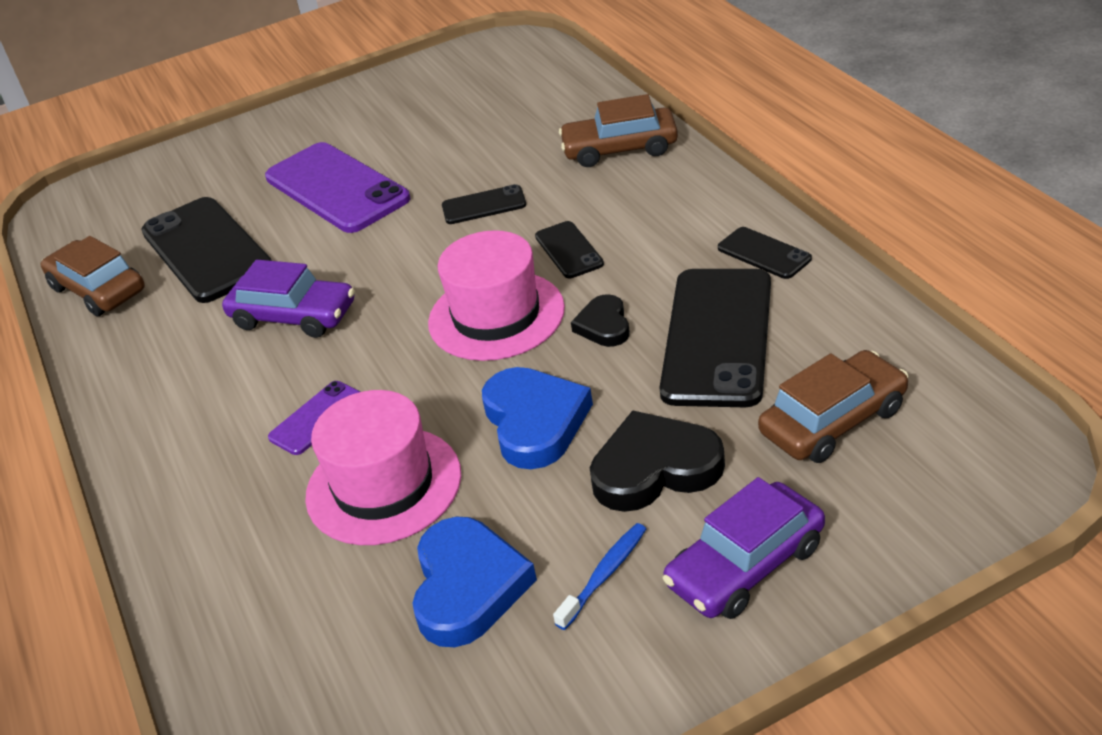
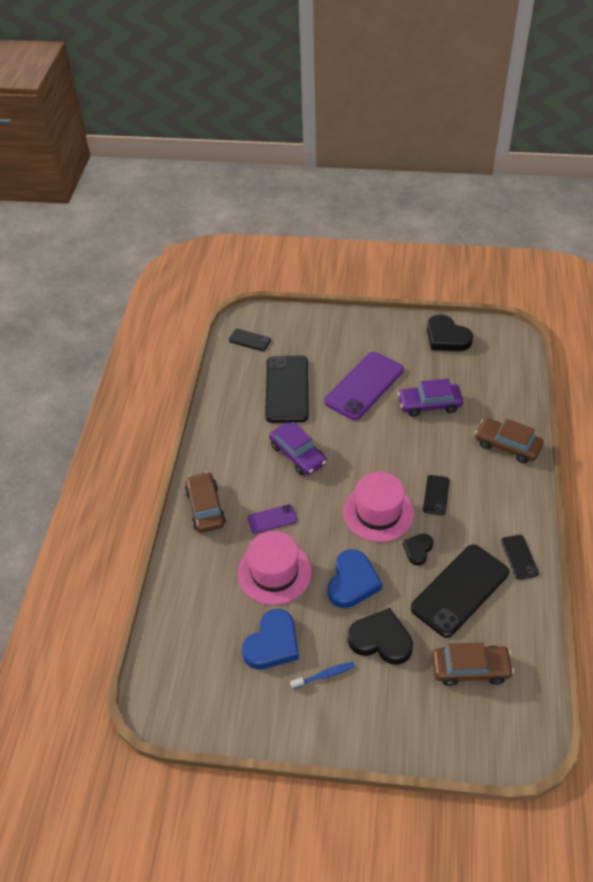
camera: 30 degrees right, 10 degrees up
brown car [41,236,145,316] -> brown car moved to [185,472,226,533]
purple phone [265,142,410,233] -> purple phone turned 45 degrees clockwise [324,352,404,420]
black phone [442,184,526,224] -> black phone moved to [229,329,271,351]
purple car [663,477,825,619] -> purple car moved to [398,379,463,417]
none -> black heart [427,314,473,351]

